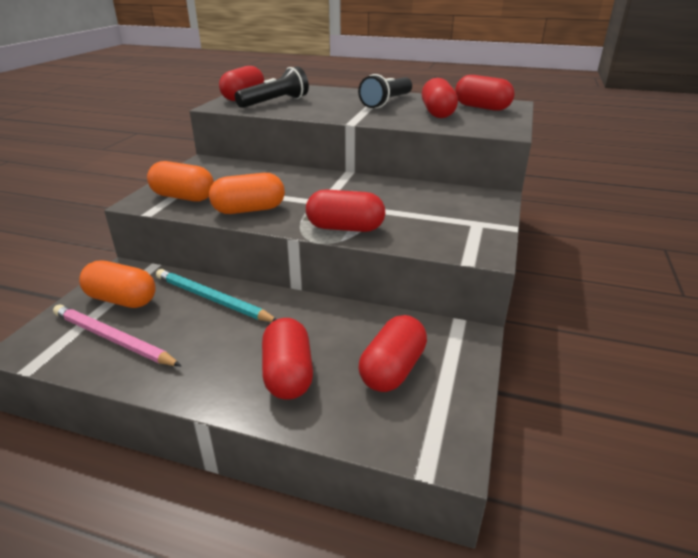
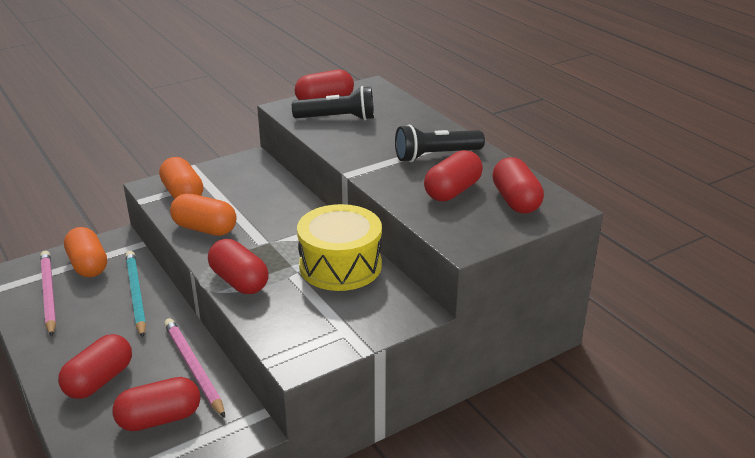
camera: 40 degrees right, 0 degrees up
none -> pink pencil [164,318,225,418]
none -> yellow drum [297,204,382,291]

